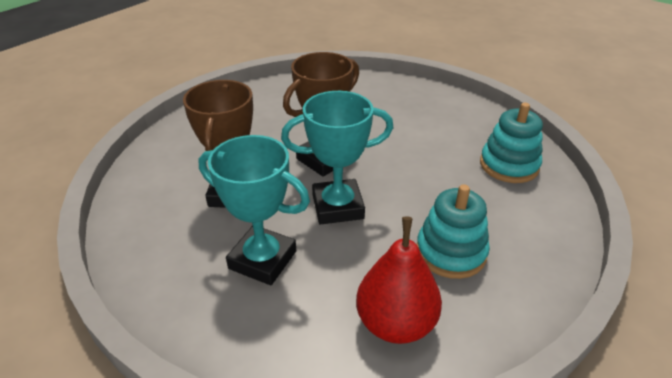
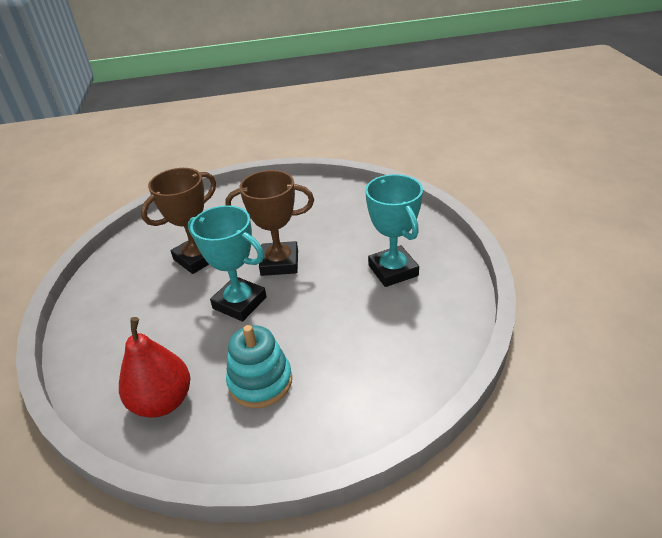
camera: 45 degrees right, 0 degrees up
turquoise trophy [199,135,310,285] -> turquoise trophy moved to [365,174,423,287]
turquoise stacking toy [480,103,543,183] -> none

